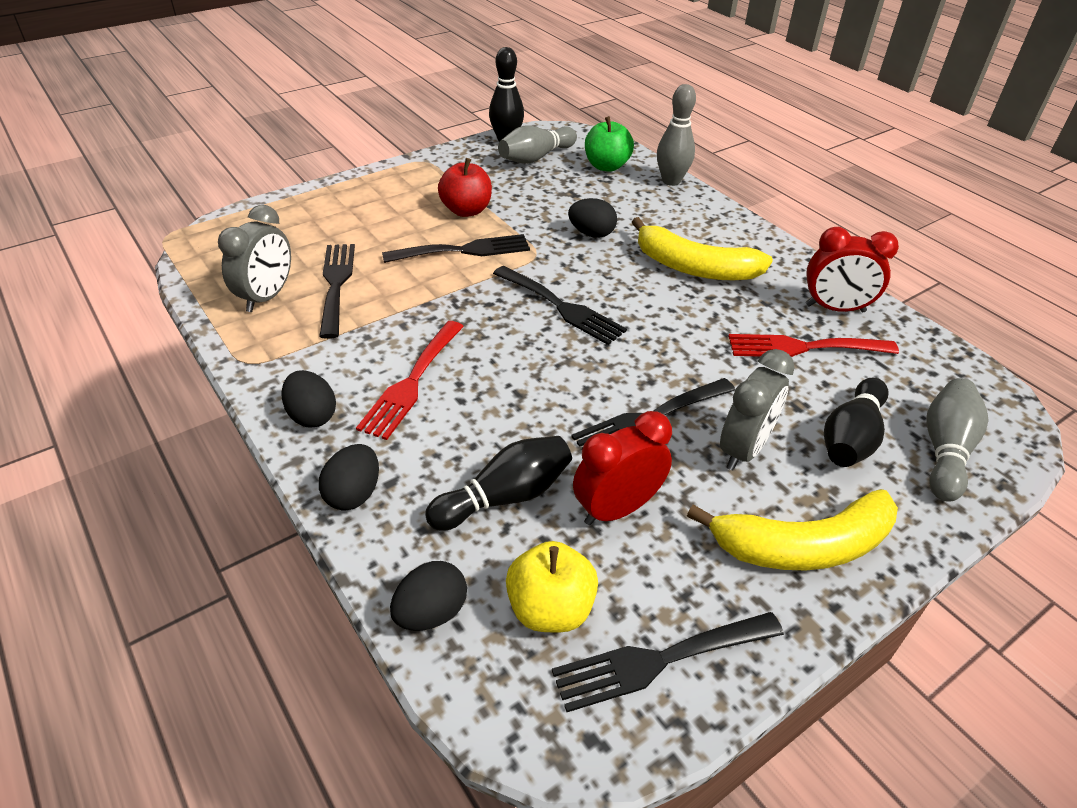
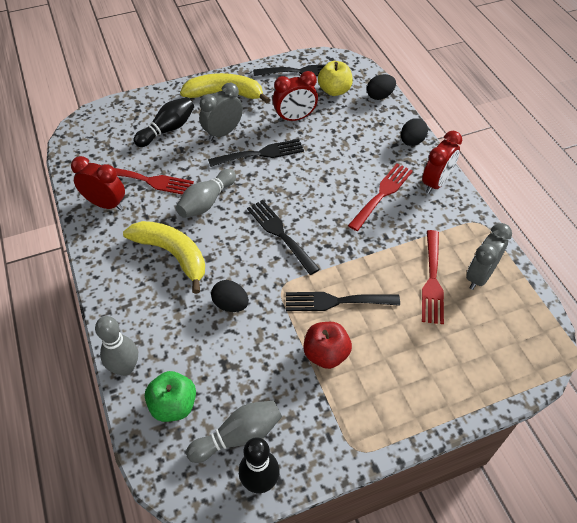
camera: 165 degrees left, 10 degrees up
black egg [282,370,336,428] -> red clock [422,131,462,194]
black fork [319,244,355,339] -> red fork [422,230,444,324]
black bowling pin [425,436,572,531] -> none
grey bowling pin [926,378,989,502] -> grey bowling pin moved to [176,169,236,218]

